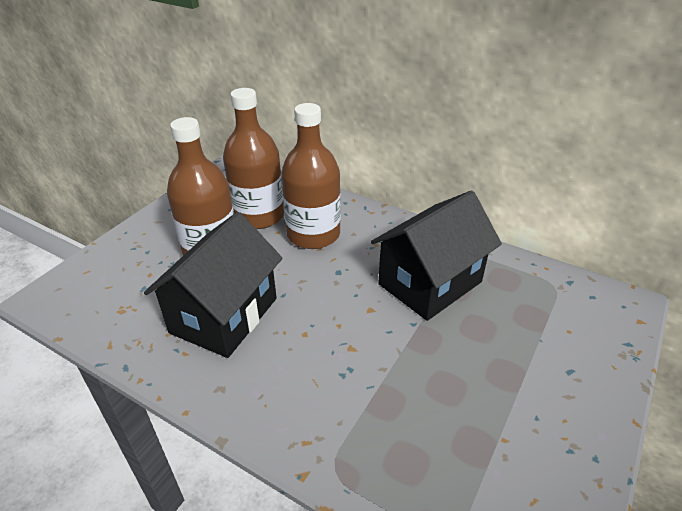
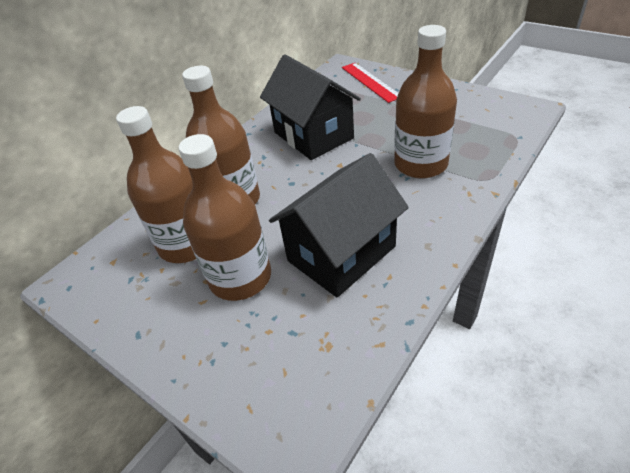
camera: 80 degrees left, 5 degrees up
black house [144,212,283,358] -> black house turned 75 degrees counterclockwise [269,153,409,298]
none -> red ruler [342,63,399,103]
none -> brown bottle [394,25,457,179]

